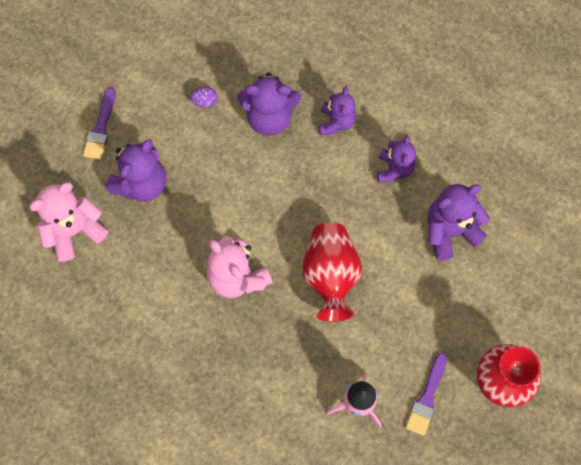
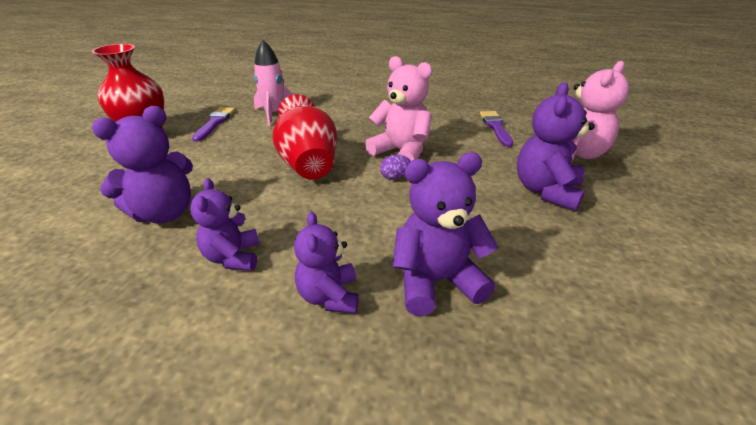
camera: 165 degrees right, 35 degrees down
purple brush [83,88,116,160] -> purple brush moved to [480,111,513,147]
purple egg [190,87,218,108] -> purple egg moved to [380,155,411,180]

